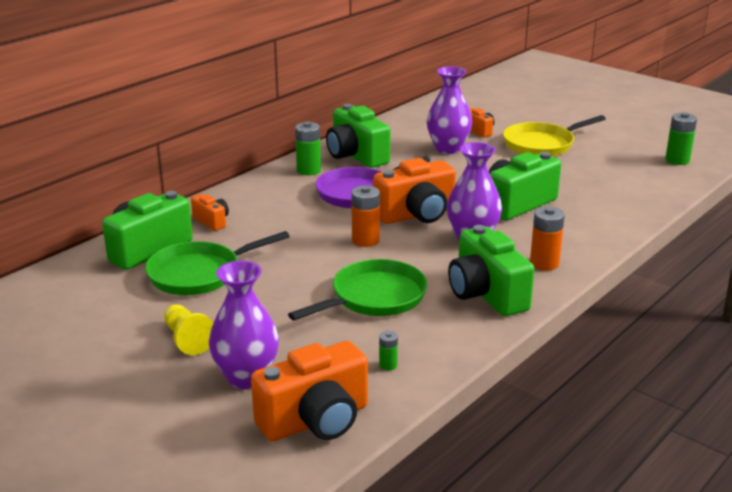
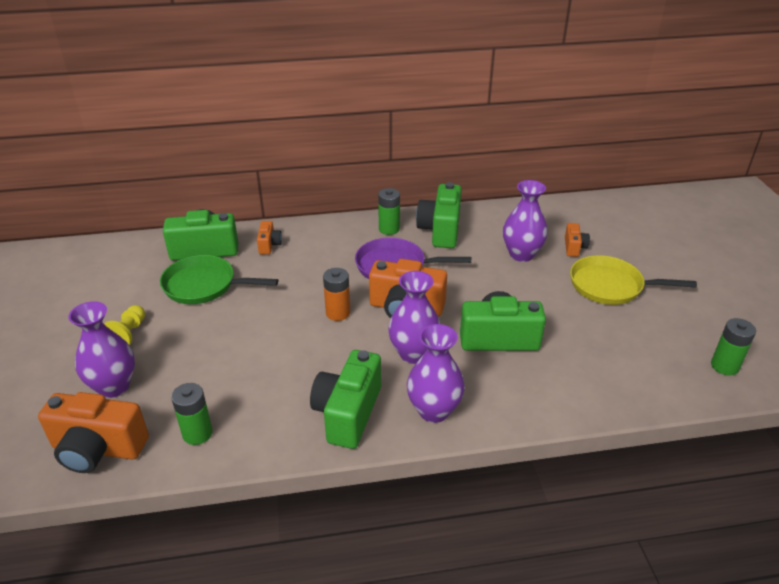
camera: 40 degrees right, 10 degrees up
green pan [288,259,427,320] -> none
green battery [379,331,398,371] -> green battery [171,383,213,445], size x1.88
orange battery [530,207,565,271] -> purple vase [407,324,465,423]

